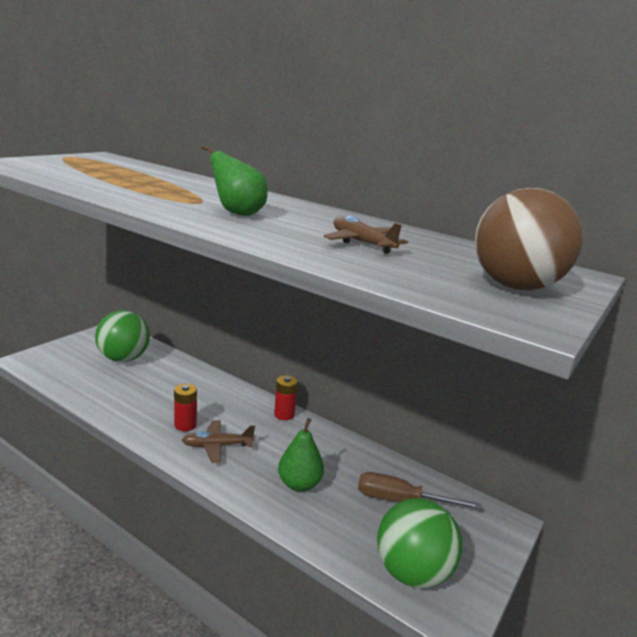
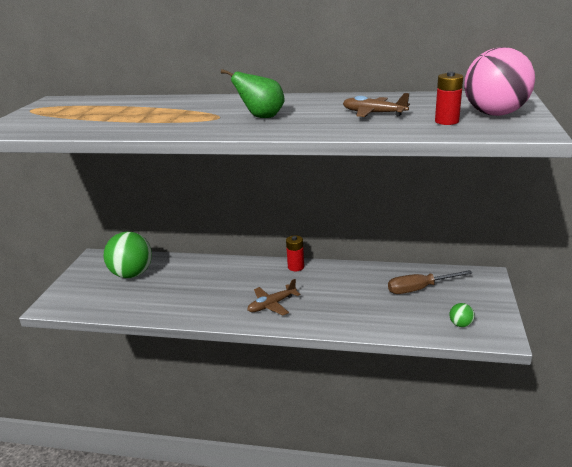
camera: 20 degrees left, 5 degrees up
red battery [174,384,197,431] -> red battery moved to [435,72,463,125]
green pear [278,418,324,492] -> none
green ball [377,498,462,588] -> green ball [449,303,475,327], size x0.43
brown ball [475,188,583,290] -> pink ball [464,47,535,116]

